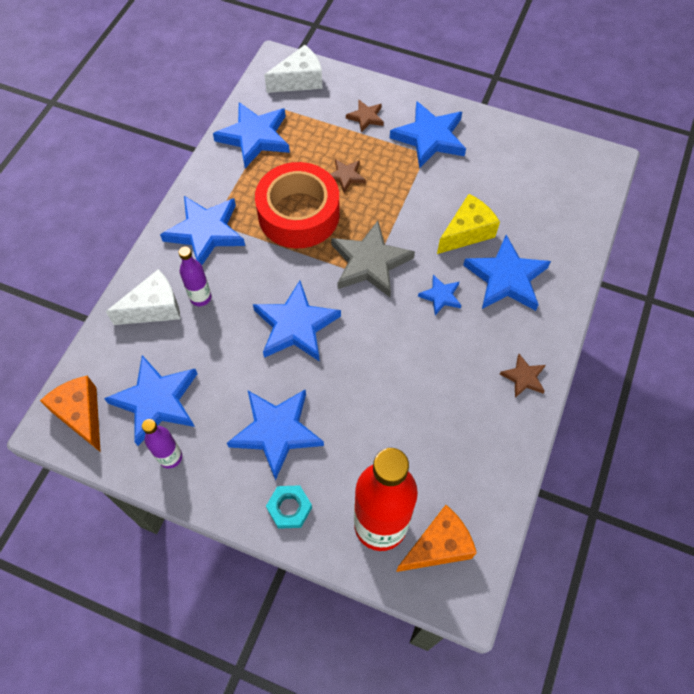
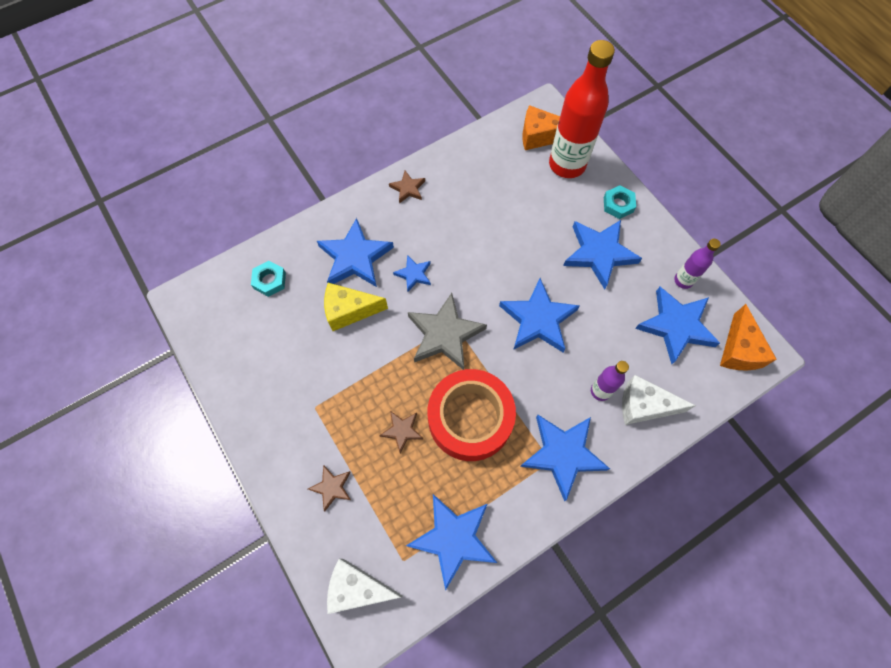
camera: 145 degrees left, 5 degrees up
blue star [390,101,466,168] -> none
none -> turquoise nut [251,261,286,297]

